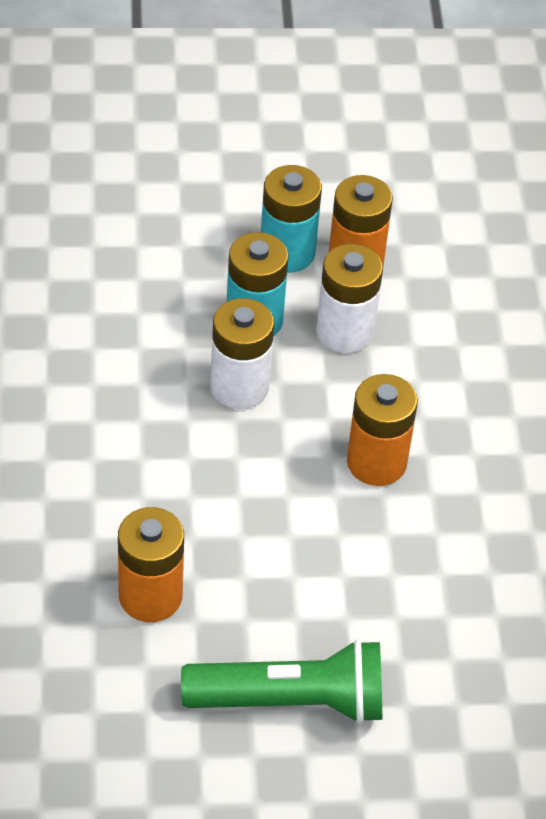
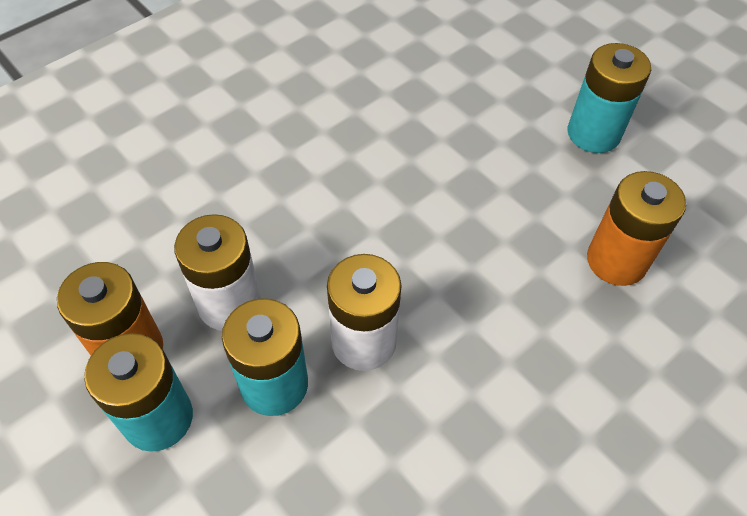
camera: 125 degrees left, 5 degrees up
green flashlight [181,639,382,724] -> turquoise battery [568,43,651,153]
orange battery [347,374,418,486] -> none

